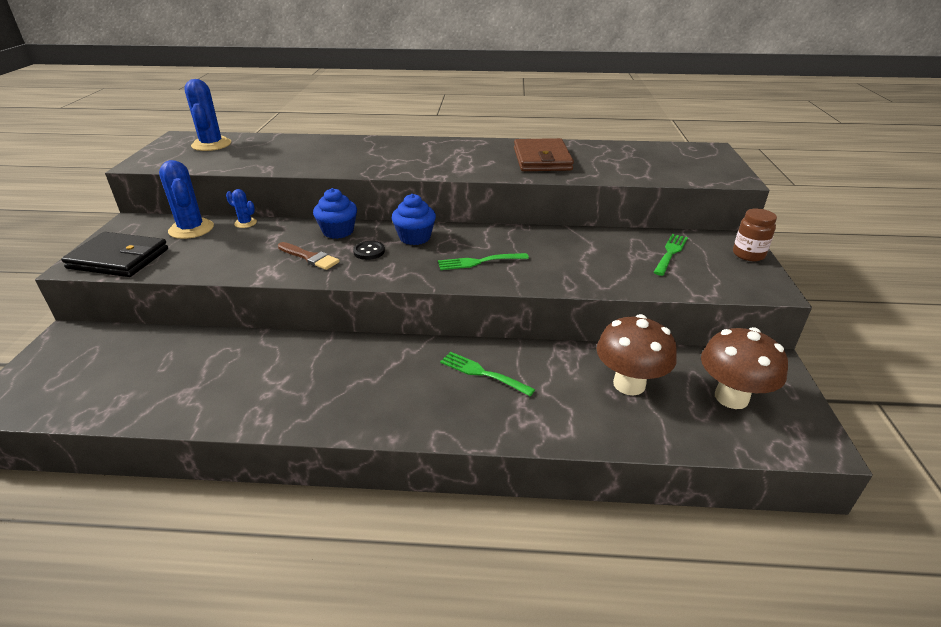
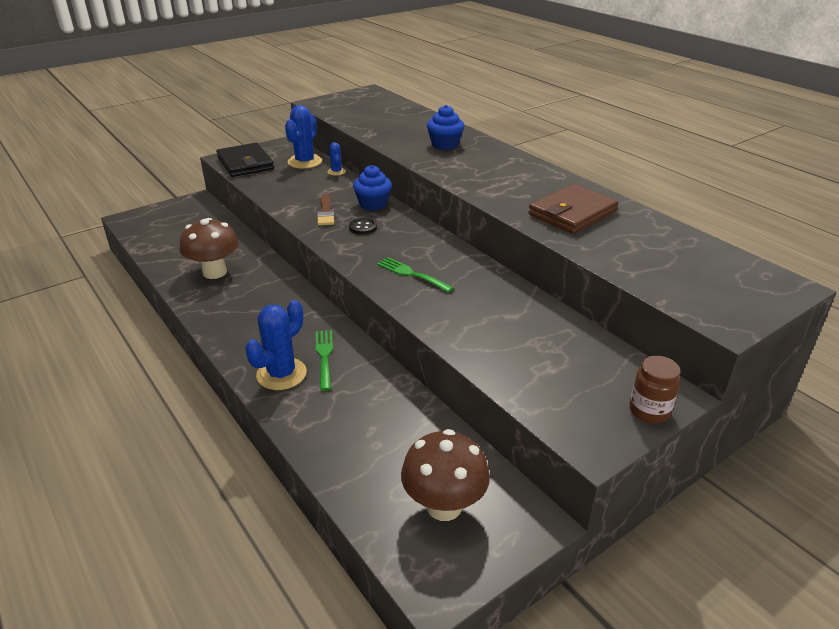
camera: 50 degrees right, 0 degrees up
blue cactus [184,79,231,151] -> blue cactus moved to [245,300,307,390]
blue cupcake [392,194,436,245] -> blue cupcake moved to [427,105,464,150]
brown mushroom [596,314,677,396] -> brown mushroom moved to [180,218,239,279]
green fork [653,234,688,276] -> none

